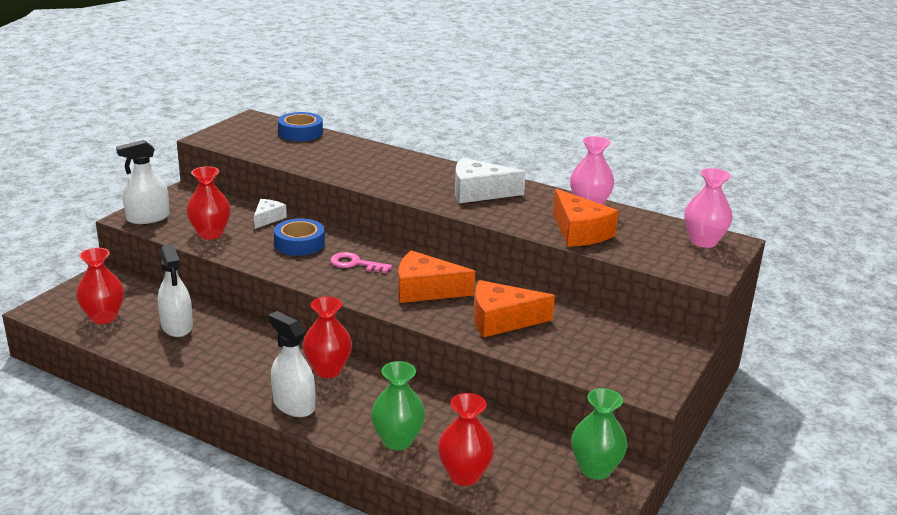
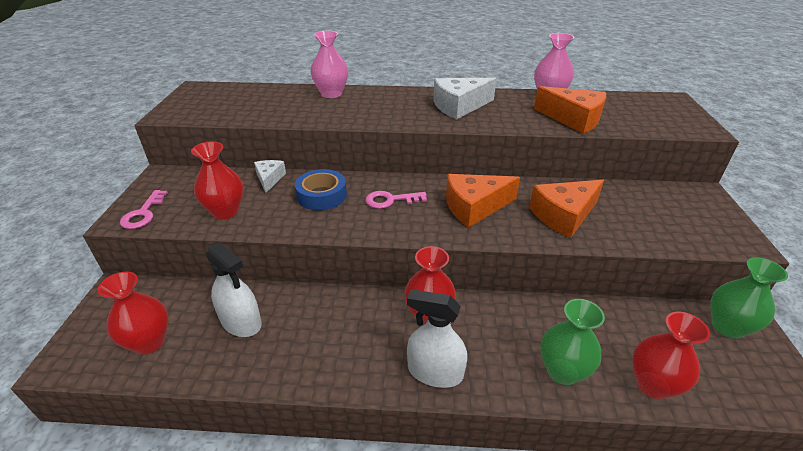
camera: 25 degrees left, 10 degrees up
white spray bottle [116,140,170,224] -> pink key [120,190,168,229]
blue tape [278,112,323,141] -> none
pink vase [684,168,733,248] -> pink vase moved to [311,31,348,98]

